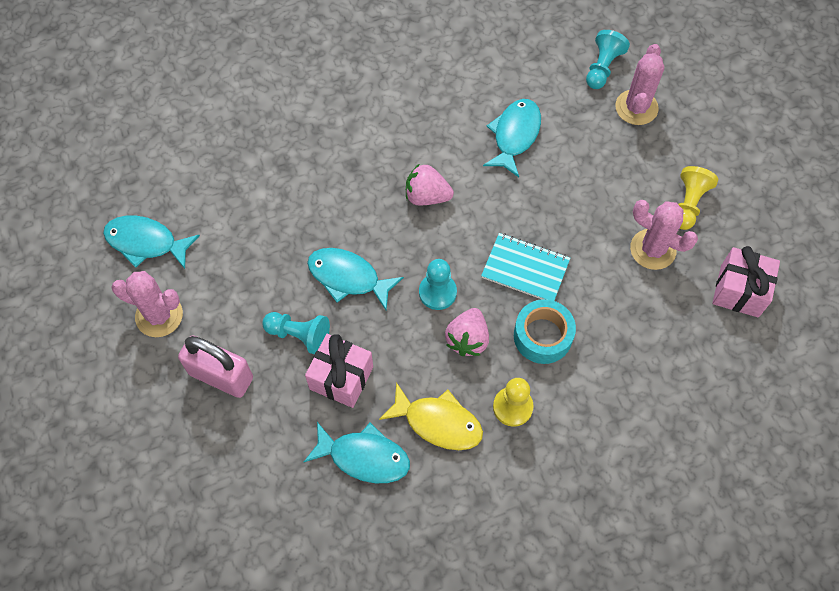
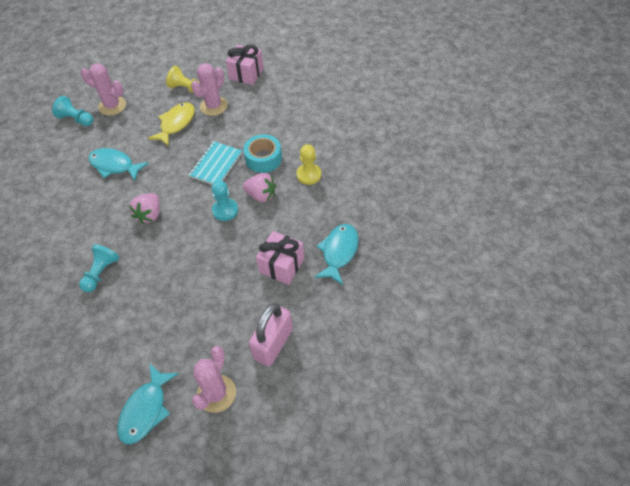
camera: 85 degrees left, 10 degrees down
turquoise pawn [262,312,330,355] -> turquoise pawn moved to [79,244,120,292]
turquoise fish [307,248,404,310] -> none
yellow fish [379,382,483,450] -> yellow fish moved to [148,102,195,146]

